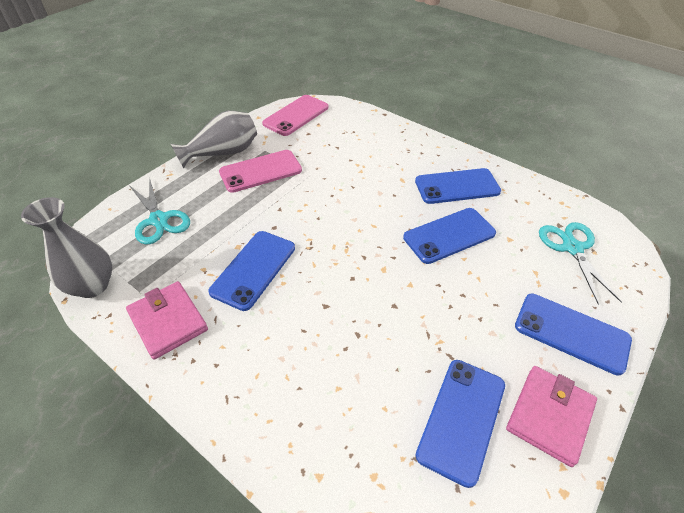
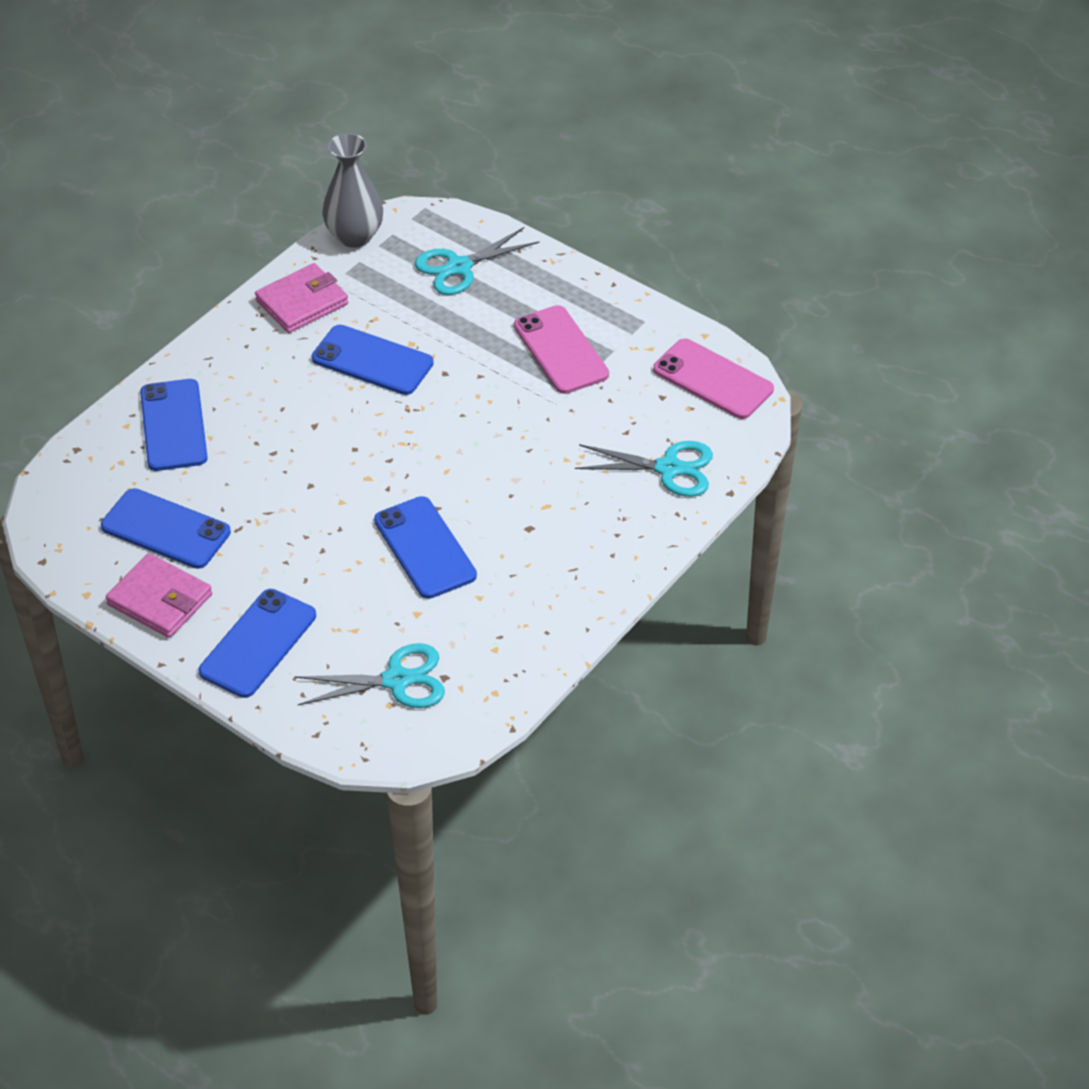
camera: 90 degrees right, 0 degrees up
grey vase [171,111,257,169] -> none
blue phone [415,168,501,204] -> blue phone moved to [140,379,208,471]
none -> turquoise scissors [575,441,713,497]

